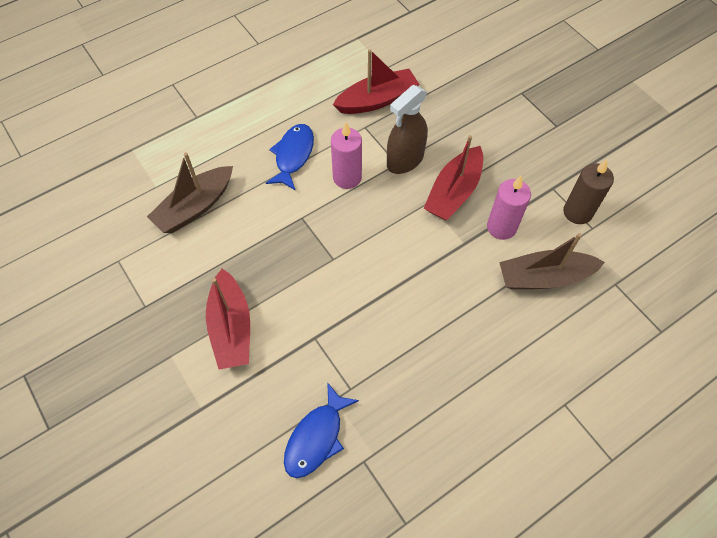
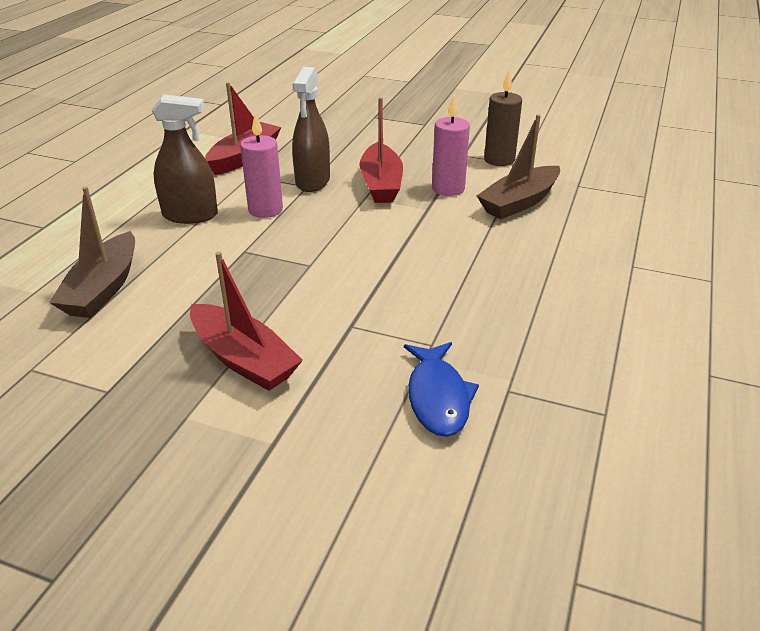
camera: 35 degrees left, 25 degrees down
blue fish [266,124,314,191] -> brown spray bottle [151,95,218,224]

